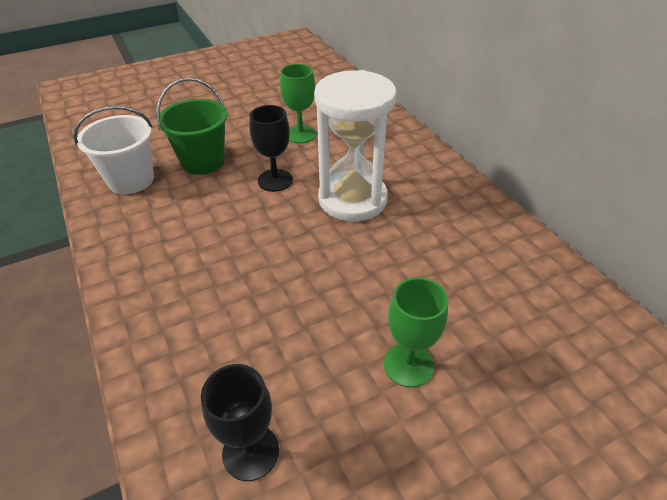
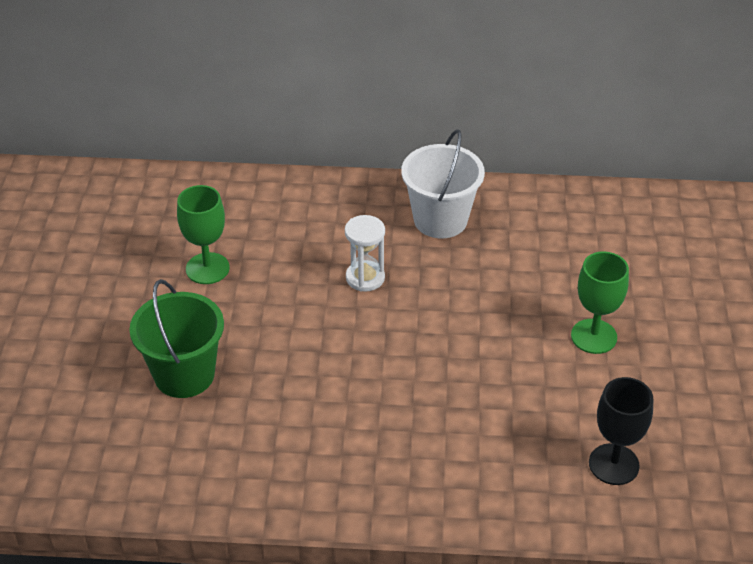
camera: 60 degrees left, 0 degrees up
white bucket [73,106,154,194] -> white bucket moved to [401,129,485,238]
black goblet [249,105,293,192] -> none
white hourglass [314,70,396,222] -> white hourglass [345,215,385,292], size x0.47

